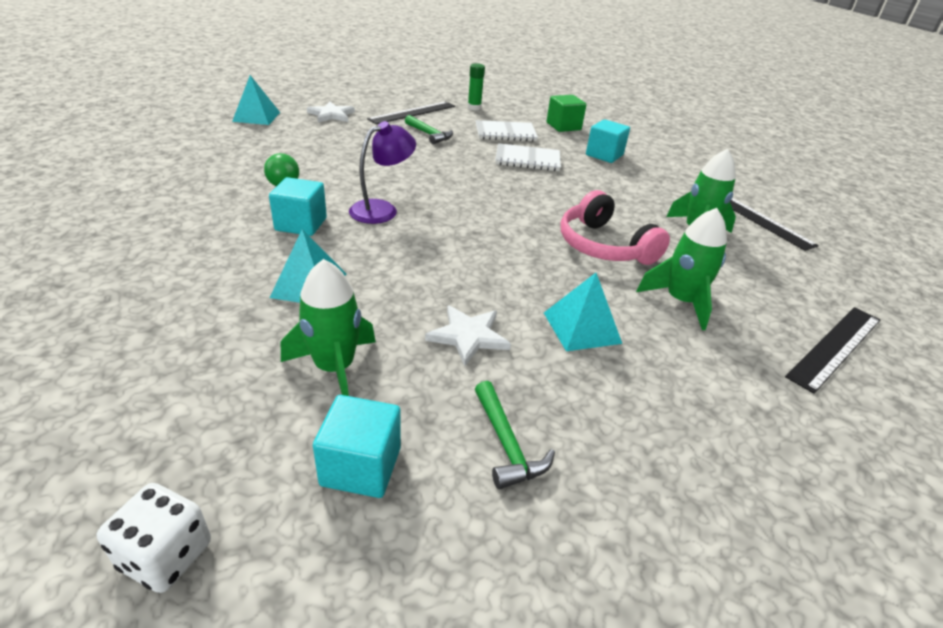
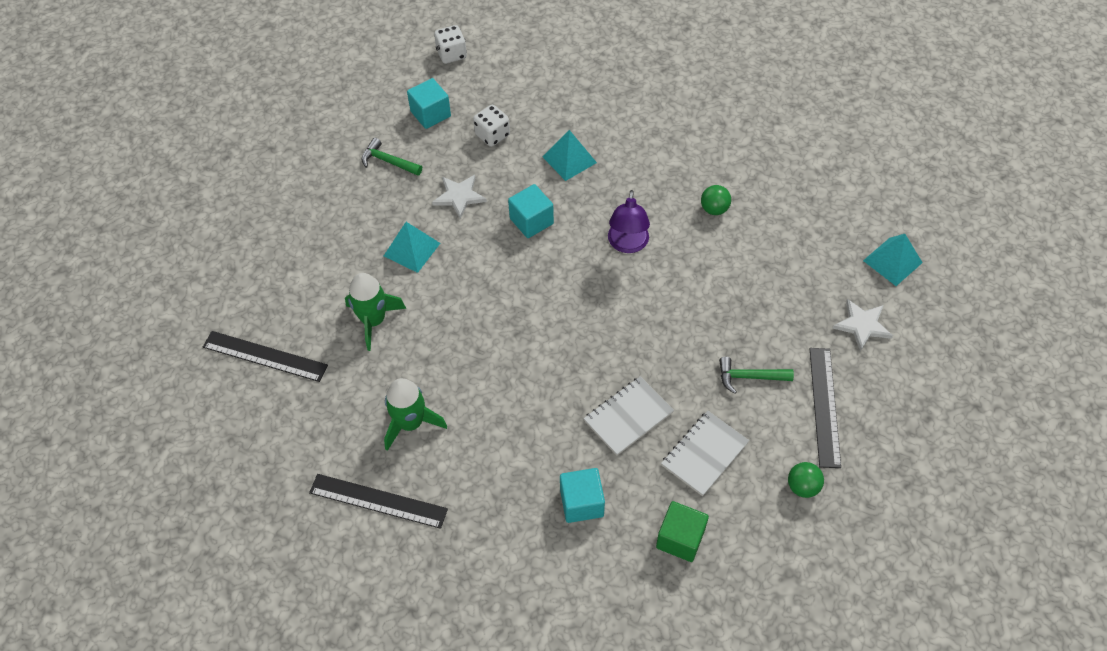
camera: 140 degrees right, 20 degrees up
turquoise cube [269,177,327,236] -> turquoise cube moved to [508,184,554,238]
green rocket [281,259,376,396] -> white dice [473,105,510,147]
green glue stick [468,63,485,110] -> green ball [788,462,824,498]
pink headphones [561,190,670,265] -> none
black ruler [785,307,880,394] -> black ruler turned 75 degrees counterclockwise [203,331,328,382]

